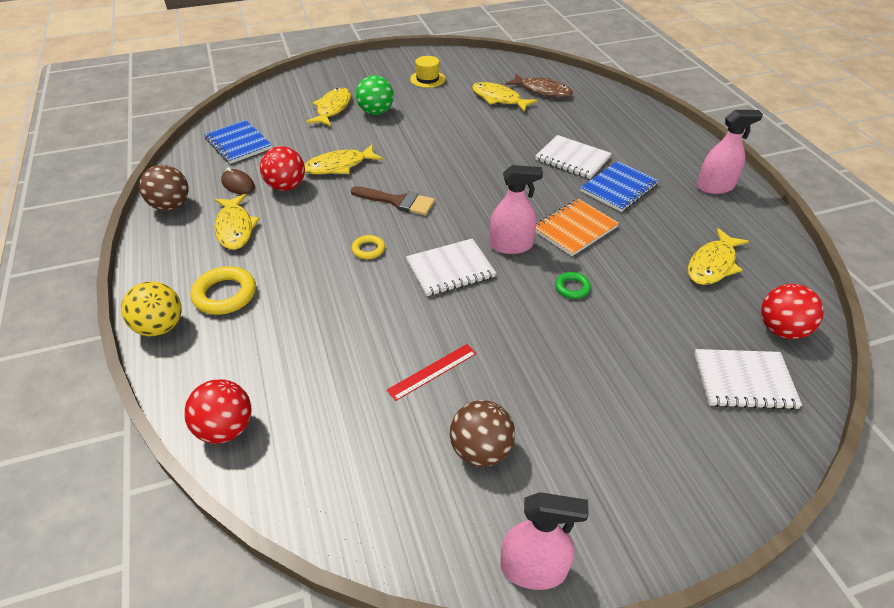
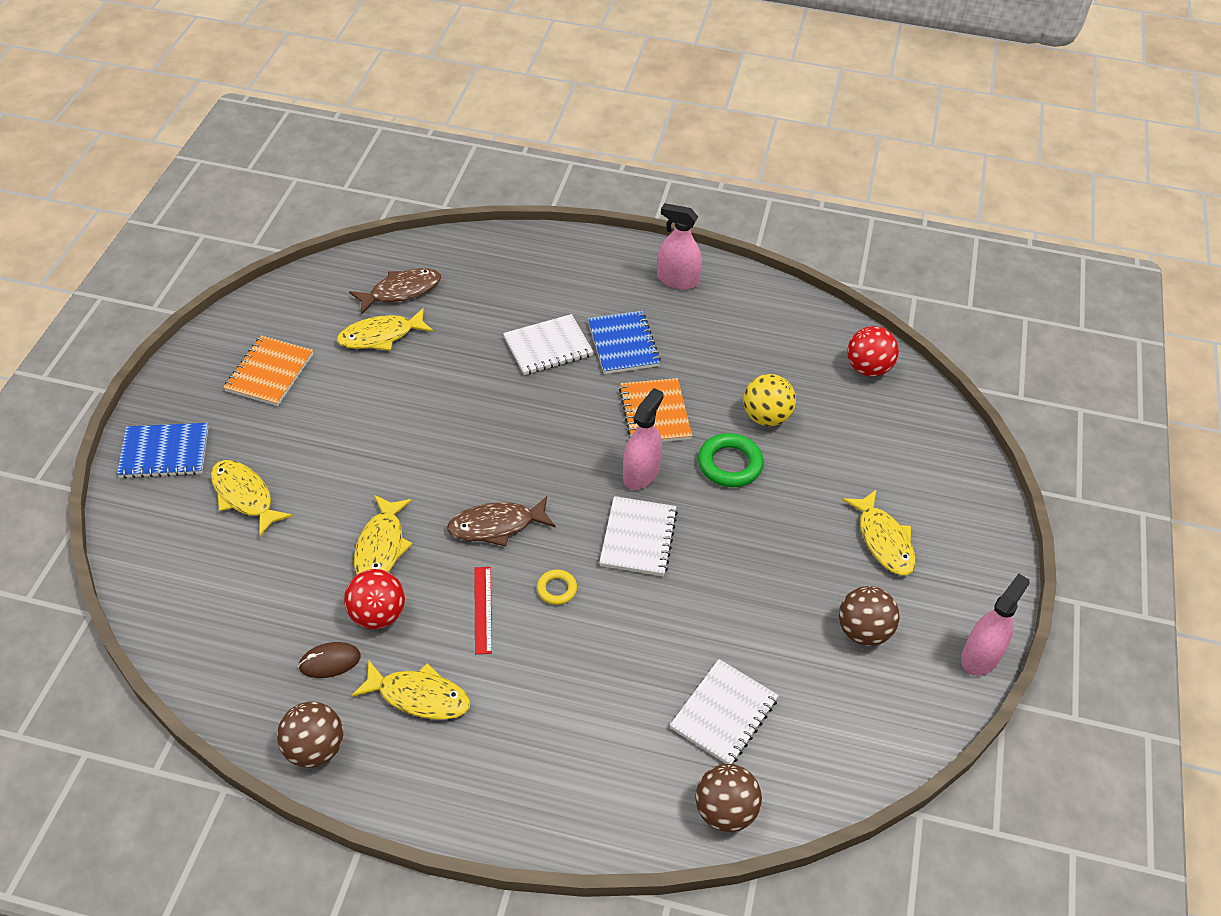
camera: 60 degrees left, 5 degrees up
yellow ball [121,281,182,336] -> yellow ball moved to [743,374,796,426]
red ball [184,379,251,444] -> brown ball [695,764,762,832]
yellow ring [190,266,256,315] -> none
blue notebook [204,120,272,164] -> blue notebook moved to [117,423,208,479]
brown brush [351,186,435,215] -> brown fish [447,496,556,547]
green ball [356,75,394,115] -> none
red ruler [387,344,477,401] -> red ruler moved to [474,567,492,654]
yellow hat [410,56,445,88] -> orange notebook [223,336,313,406]
green ring [555,272,591,299] -> green ring [698,433,764,487], size x1.77
yellow fish [688,228,749,285] -> yellow fish moved to [842,489,915,575]
white notebook [694,349,802,410] -> white notebook moved to [670,659,779,764]
pink spray bottle [697,110,763,194] -> pink spray bottle turned 90 degrees counterclockwise [657,203,702,290]

